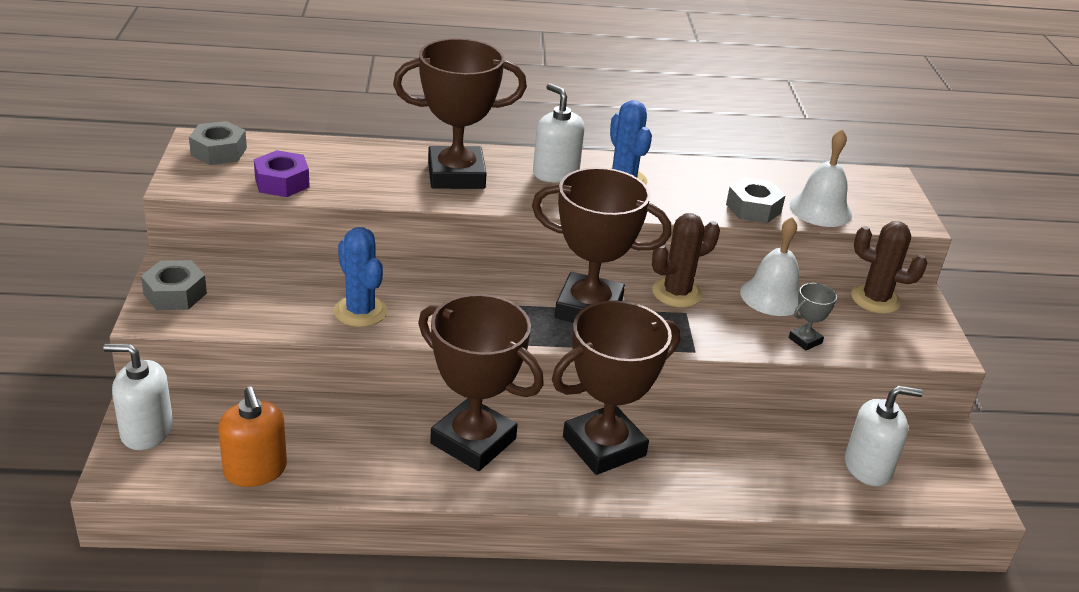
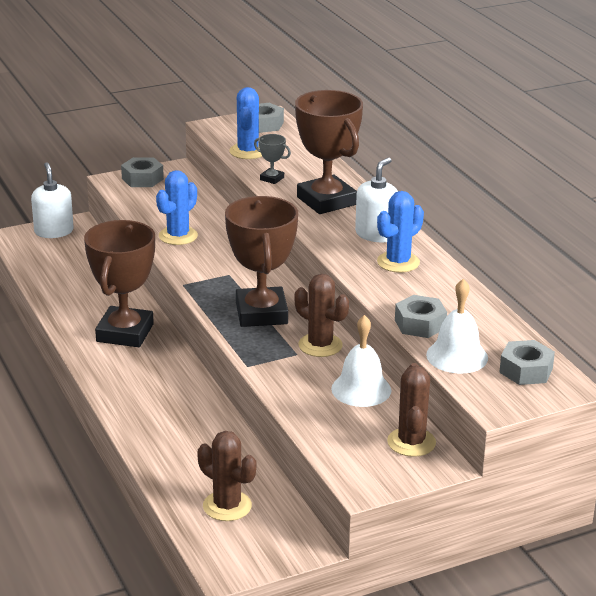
camera: 70 degrees right, 5 degrees down
orange soap dispenser [218,387,287,487] -> none
purple nut [254,150,310,197] -> blue cactus [229,87,262,159]
brown trophy [552,301,680,475] -> none
grey trophy [789,283,837,351] -> grey trophy moved to [254,134,291,184]
white soap dispenser [845,386,923,486] -> brown cactus [197,431,256,521]
none -> grey nut [499,340,555,385]

